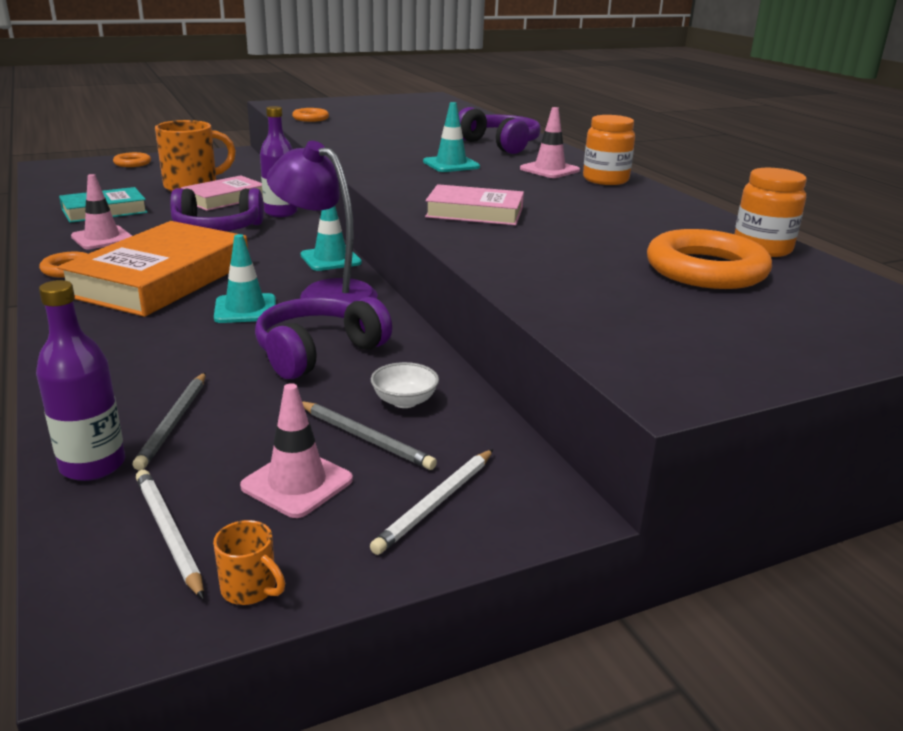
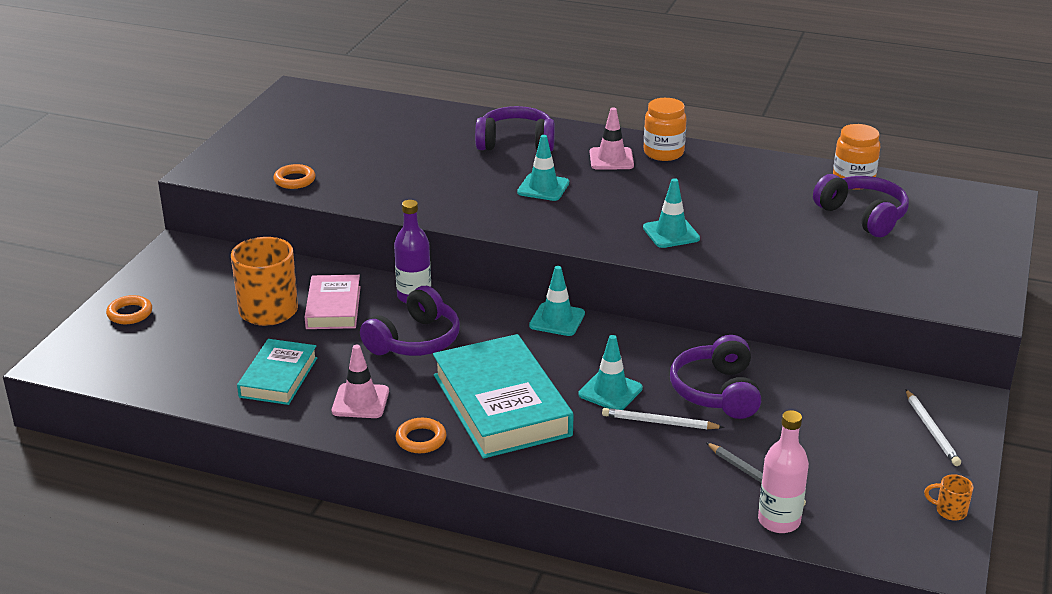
camera: 45 degrees left, 5 degrees up
purple bottle [36,280,125,481] -> pink bottle [758,410,809,533]
orange book [57,221,248,317] -> turquoise book [433,334,574,459]
white pencil [136,470,204,599] -> white pencil moved to [602,408,724,429]
orange mug [213,520,285,605] -> orange mug turned 150 degrees counterclockwise [924,474,973,521]
pink traffic cone [240,383,353,518] -> none
purple lamp [267,141,378,302] -> none
grey pencil [302,401,437,470] -> none
white bowl [371,362,439,408] -> none
pink book [425,184,524,225] -> turquoise traffic cone [643,178,700,248]
orange ring [647,229,772,289] -> purple headphones [813,174,909,237]

